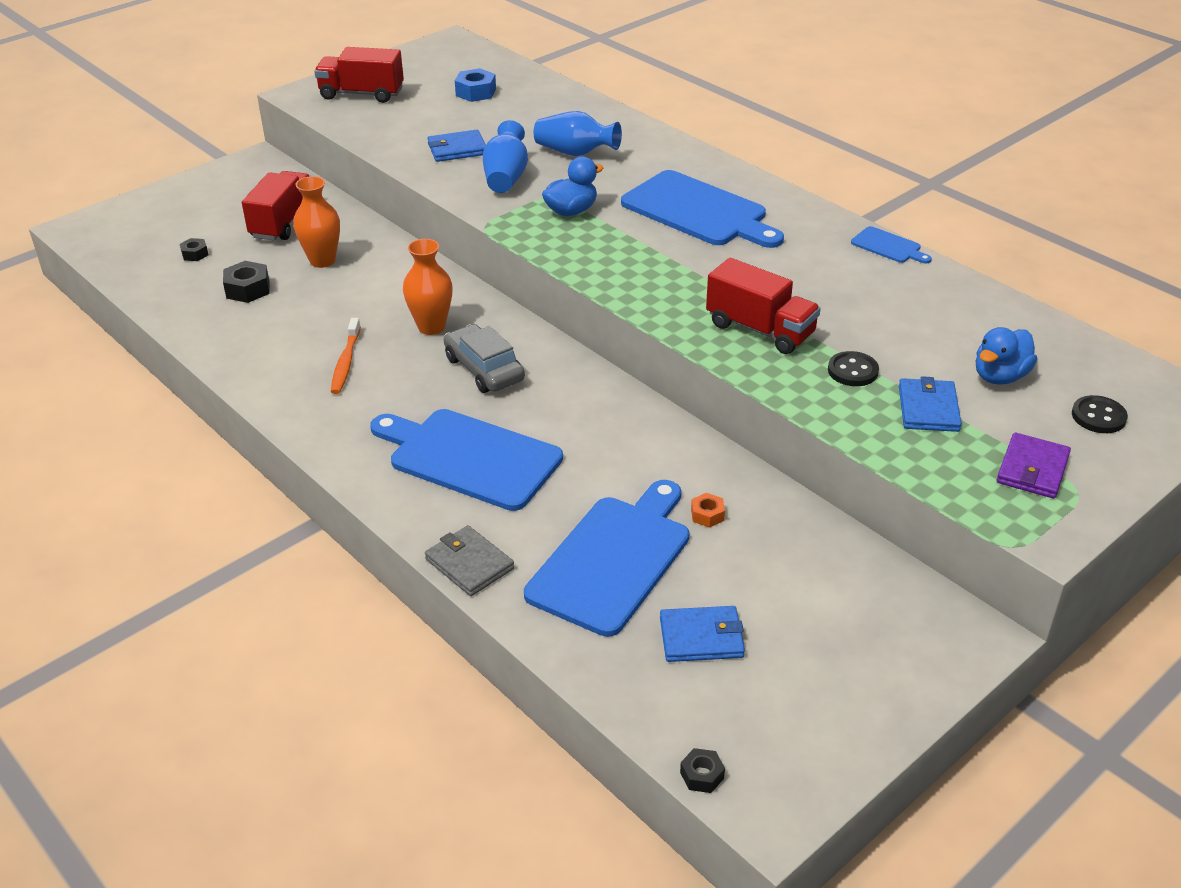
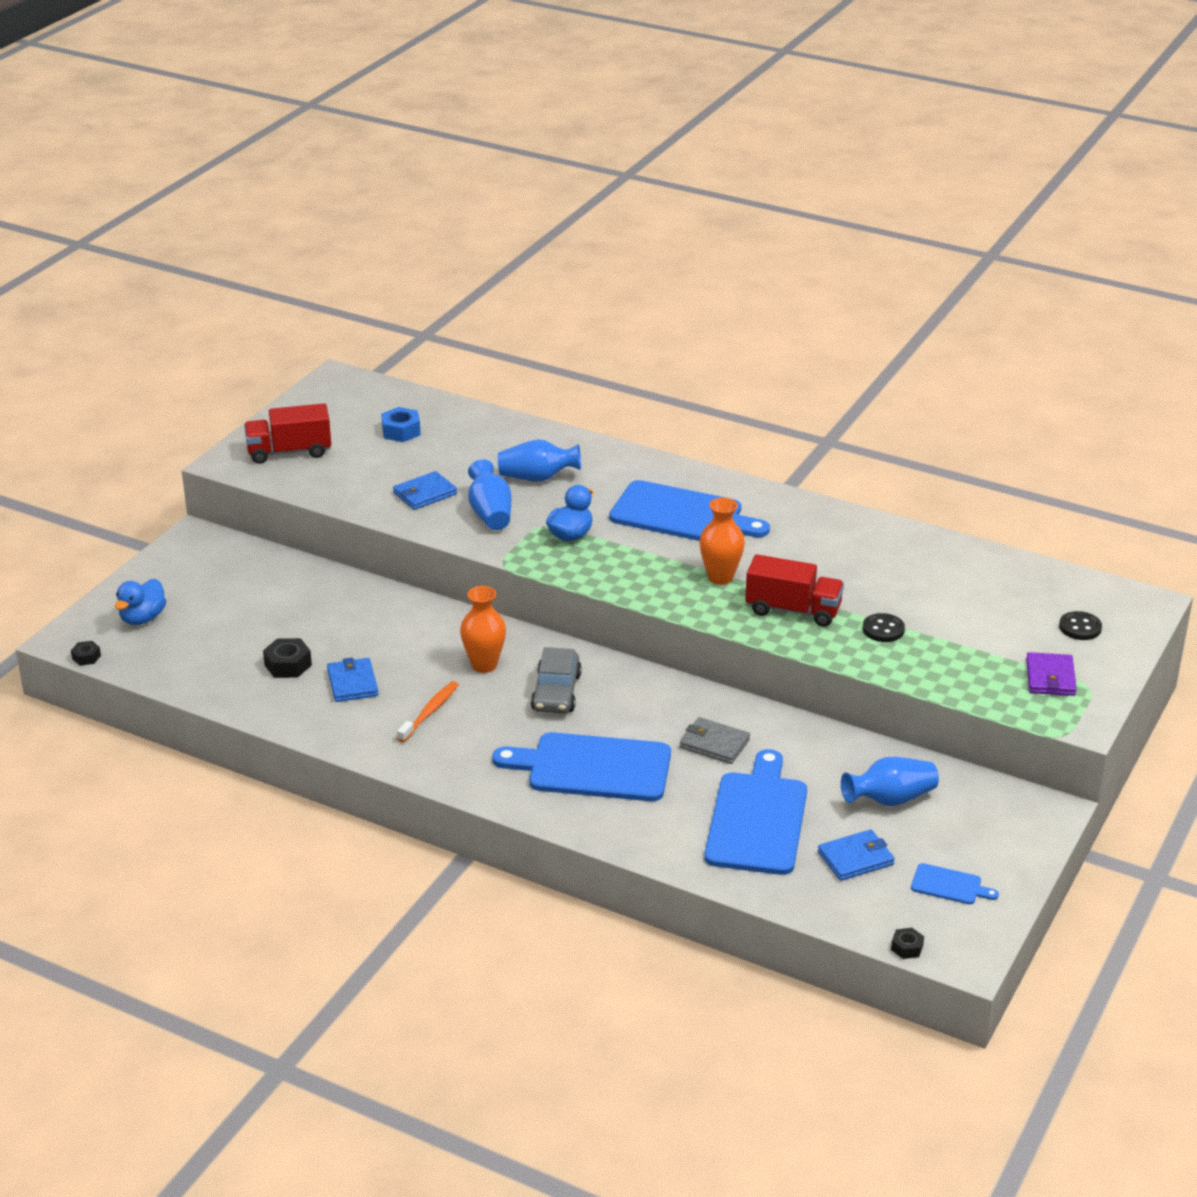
camera: 20 degrees left, 5 degrees down
black nut [180,238,209,261] -> black nut moved to [71,641,101,665]
red truck [242,171,310,241] -> none
orange vase [293,176,340,268] -> orange vase moved to [699,498,745,585]
orange toothbrush [331,318,361,394] -> orange toothbrush turned 135 degrees counterclockwise [397,681,459,742]
grey wallet [425,525,514,596] -> grey wallet moved to [680,717,750,764]
grey car [444,324,525,393] -> grey car turned 120 degrees counterclockwise [531,647,582,714]
orange nut [691,493,725,528] -> none
blue cutting board [851,226,932,264] -> blue cutting board moved to [911,863,999,904]
blue wallet [899,376,962,432] -> blue wallet moved to [327,657,379,702]
blue duck [975,327,1037,385] -> blue duck moved to [115,579,166,625]
none -> blue vase [841,757,939,806]

